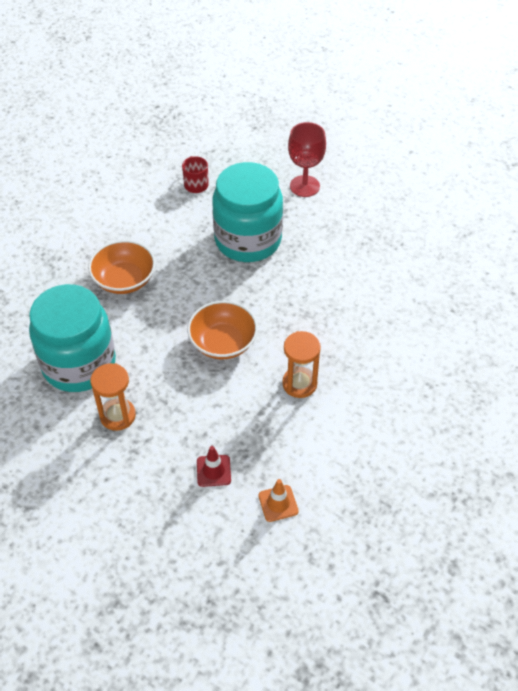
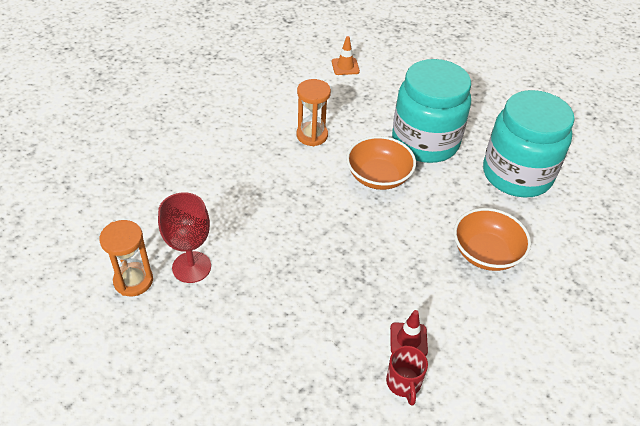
camera: 175 degrees left, 5 degrees down
orange hourglass [91,363,136,431] -> orange hourglass moved to [99,220,153,296]
red traffic cone [197,446,231,487] -> red traffic cone moved to [390,310,428,356]
turquoise jar [212,162,283,262] -> turquoise jar moved to [392,59,471,163]
red goblet [288,122,326,197] -> red goblet moved to [158,192,211,283]

